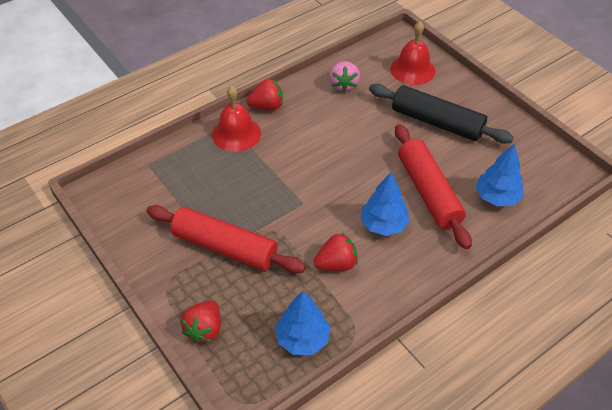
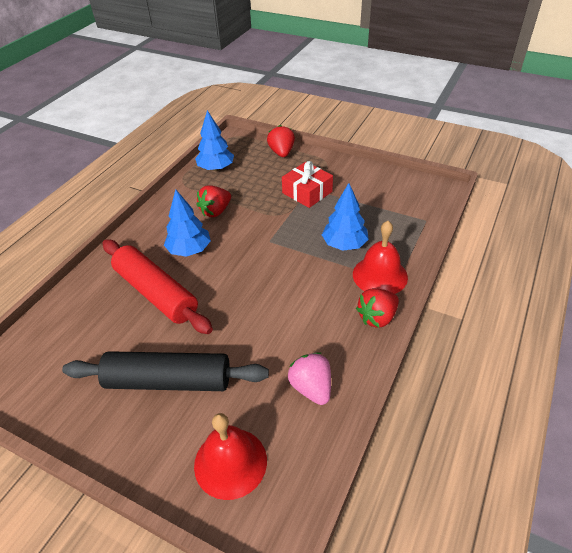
camera: 155 degrees right, 5 degrees down
red rolling pin [147,205,306,273] -> red gift [282,161,333,208]
blue tree [476,143,524,206] -> blue tree moved to [322,183,369,251]

